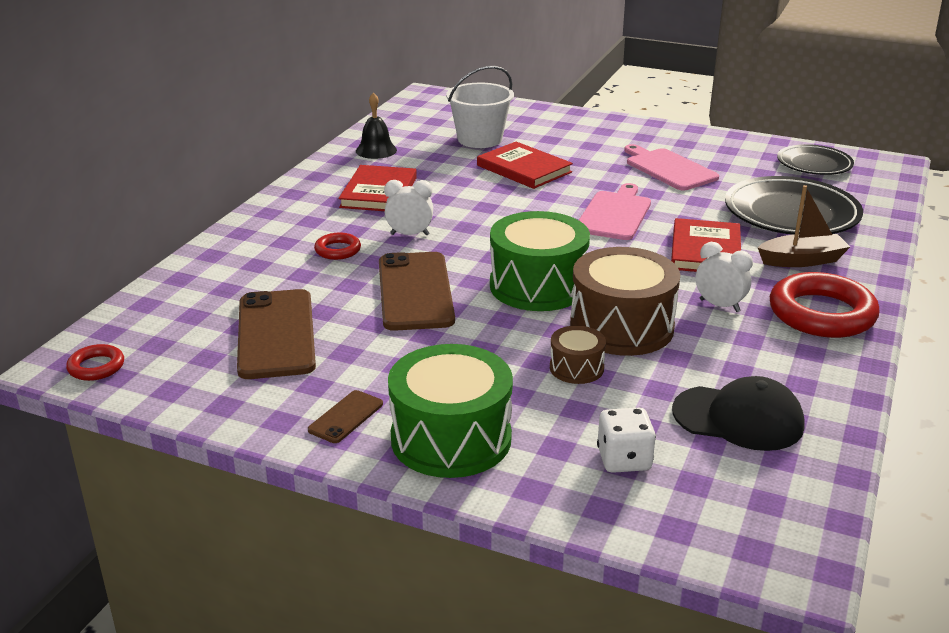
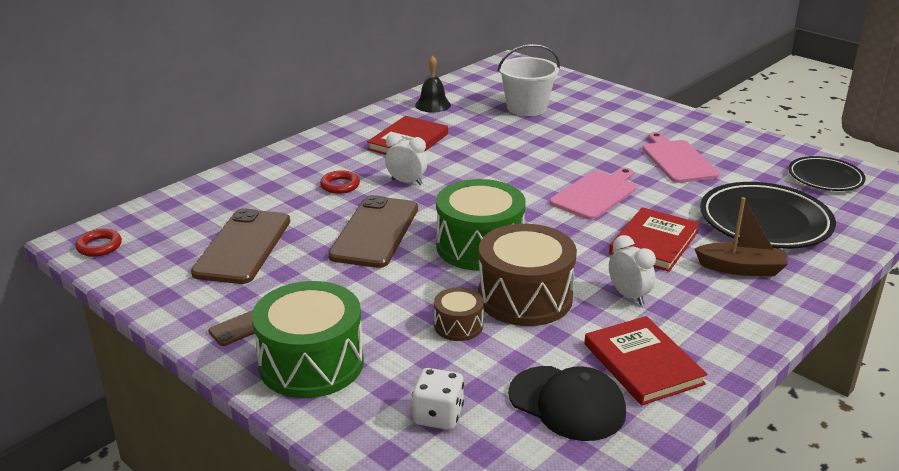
camera: 20 degrees right, 0 degrees up
red book [477,142,573,189] -> red book moved to [584,316,708,406]
red ring [770,272,880,338] -> none

